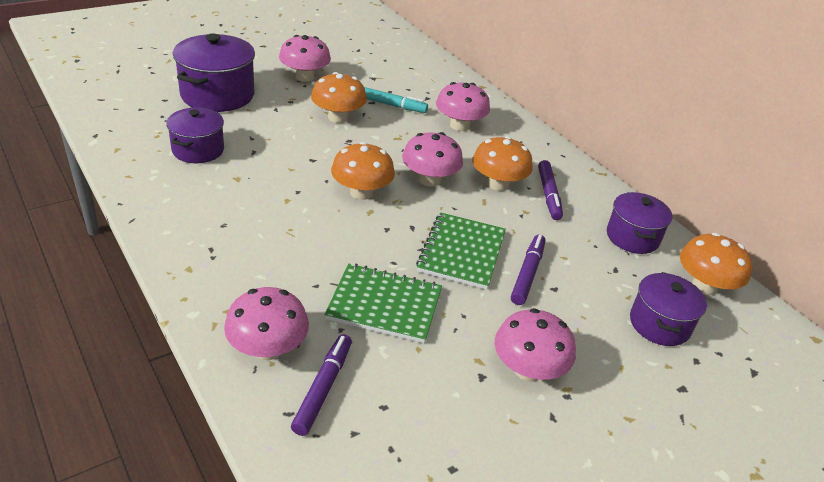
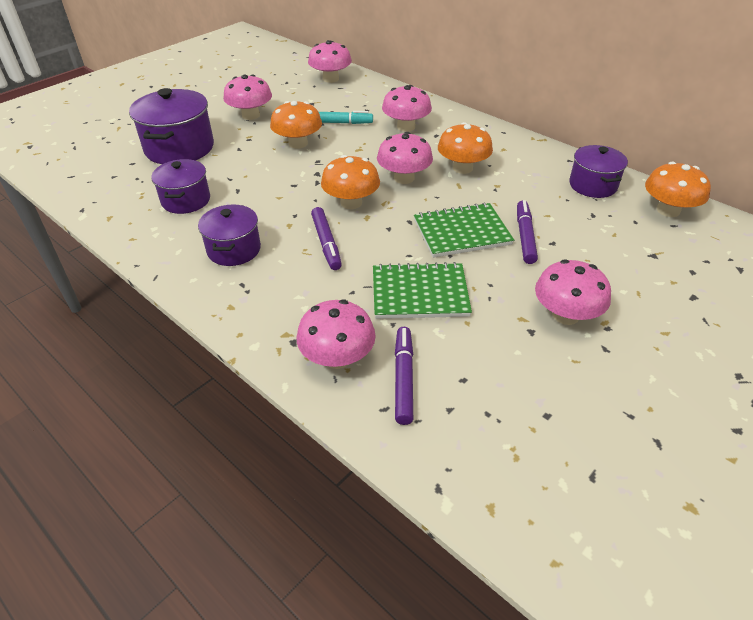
camera: 10 degrees left, 5 degrees up
green notebook [416,212,506,290] -> green notebook turned 75 degrees clockwise [414,203,514,258]
purple marker [538,160,563,220] -> purple marker moved to [311,207,342,270]
purple pot [630,272,707,346] -> purple pot moved to [198,204,261,266]
none -> pink mushroom [308,40,352,83]

